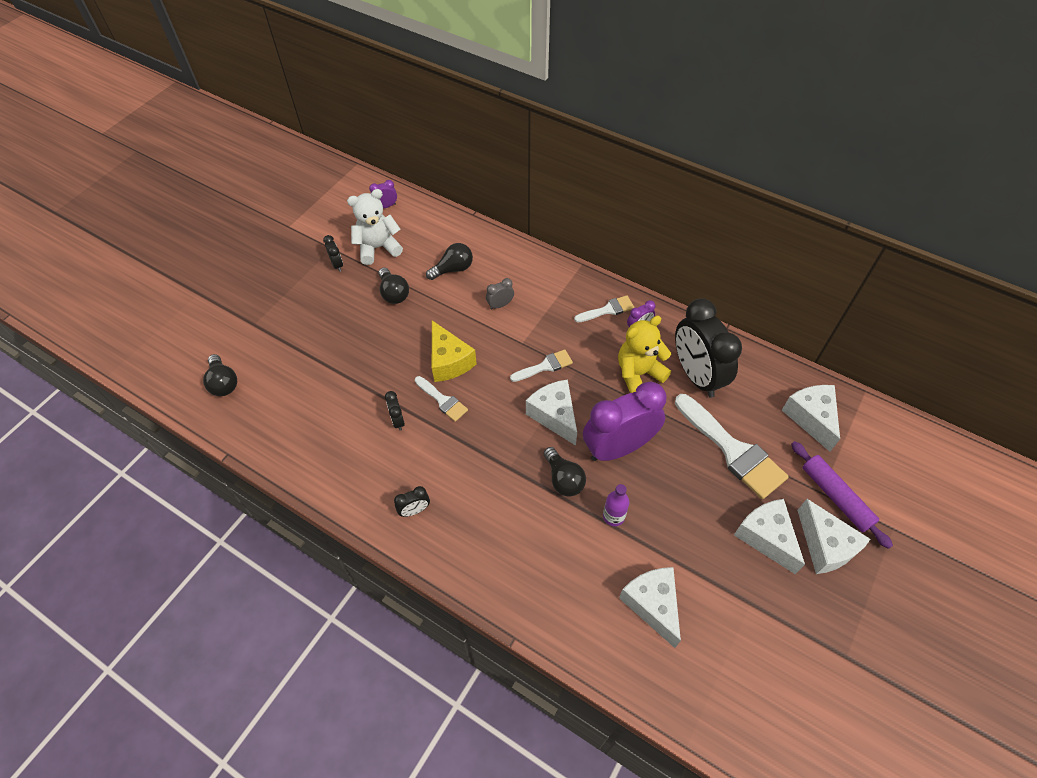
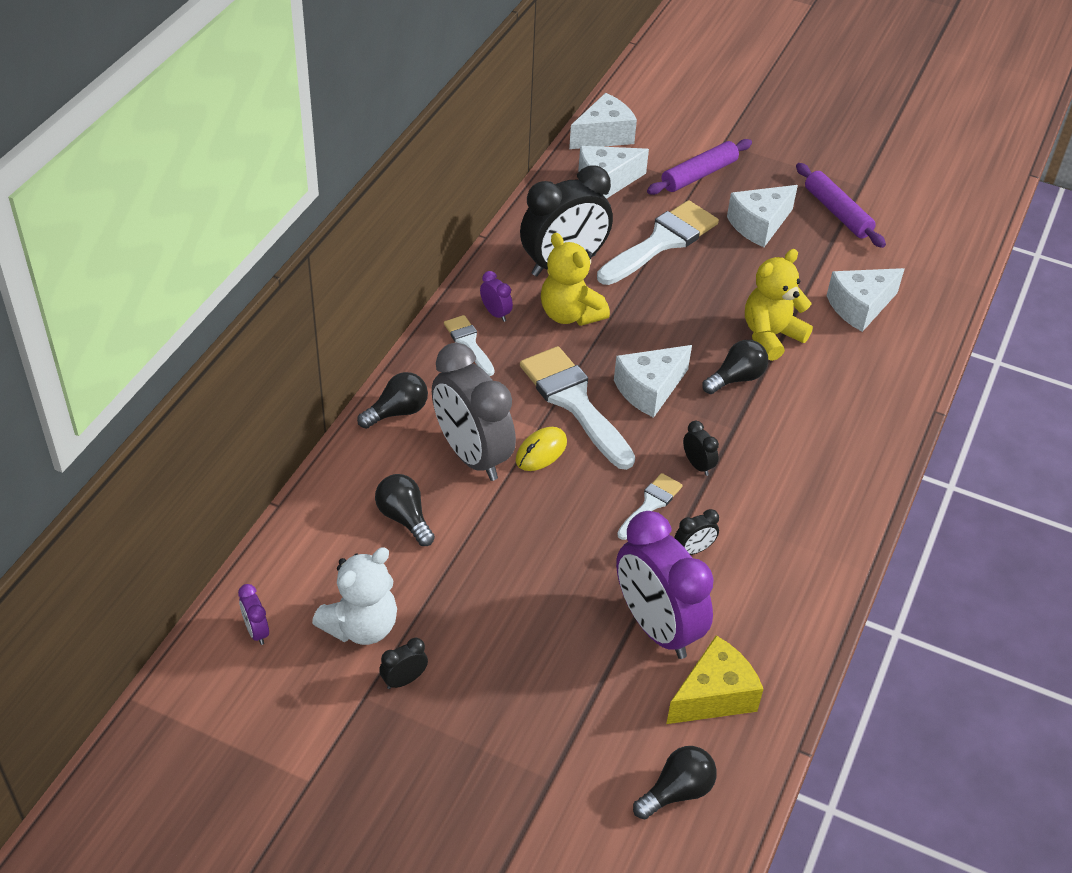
camera: 100 degrees left, 10 degrees down
white teddy bear [347,189,403,265] -> white teddy bear turned 105 degrees counterclockwise [312,547,397,645]
black light bulb [378,268,409,304] -> black light bulb moved to [357,372,428,429]
black clock [394,486,430,517] -> black clock moved to [683,421,719,476]
yellow cheese [432,320,477,382] -> yellow cheese moved to [666,636,763,724]
grey clock [486,278,514,310] -> grey clock [432,343,516,481], size x2.46
white brush [510,349,573,382] -> white brush [520,346,635,470], size x1.92
purple clock [583,381,666,461] -> purple clock moved to [616,511,714,659]
purple bottle [603,484,629,526] -> yellow teddy bear [745,249,813,361]
white cheese [797,499,870,574] -> white cheese moved to [569,93,637,149]
none -> yellow mouse [516,427,567,471]
none -> purple rolling pin [796,163,886,248]

